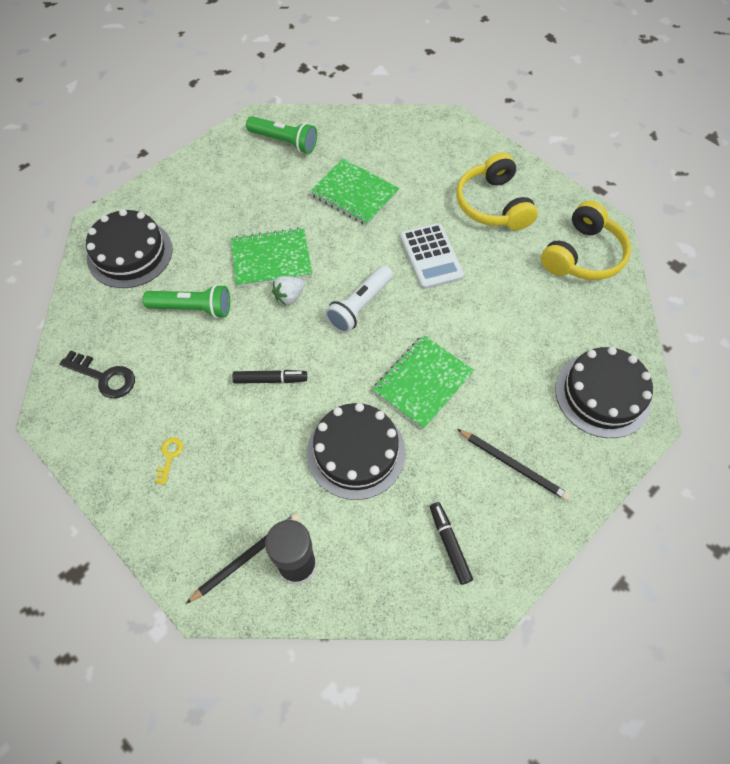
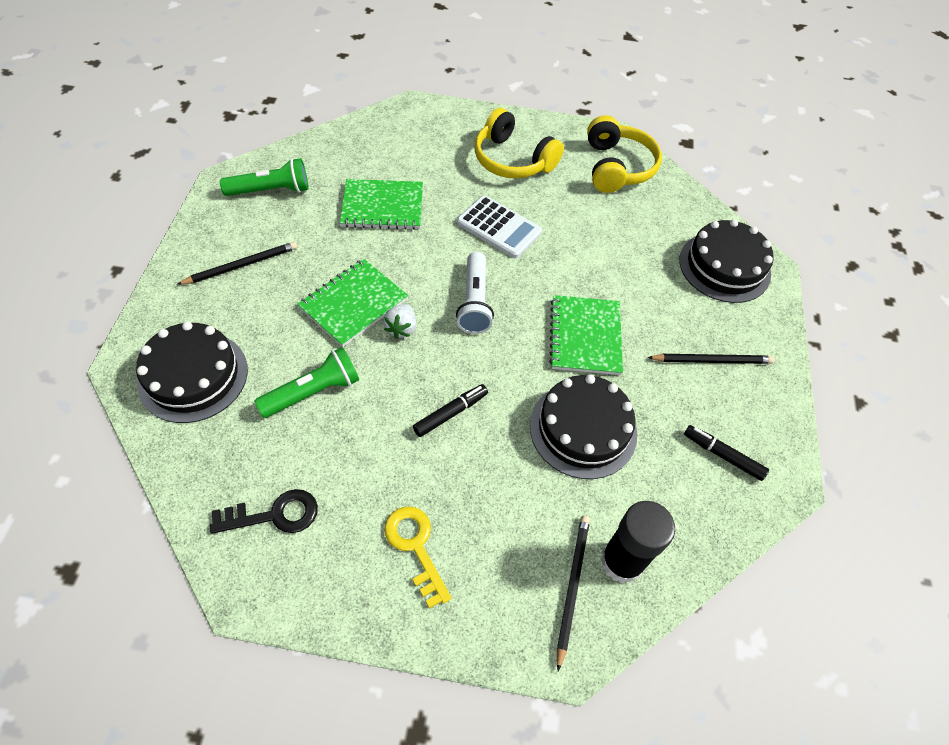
camera: 40 degrees left, 5 degrees down
yellow key [155,438,183,485] -> yellow key [384,507,451,609], size x1.75
none -> black pencil [177,242,297,285]

